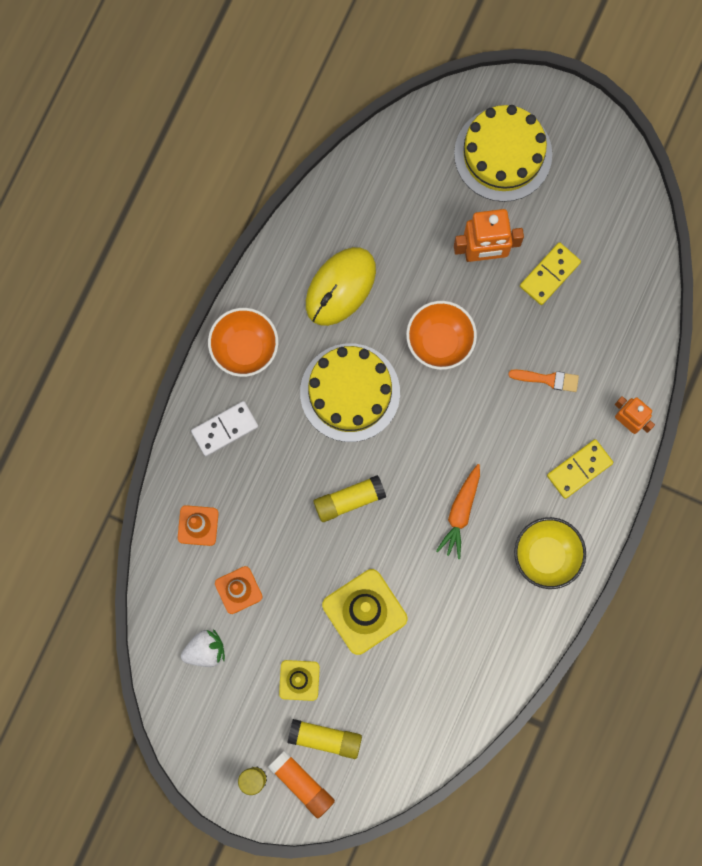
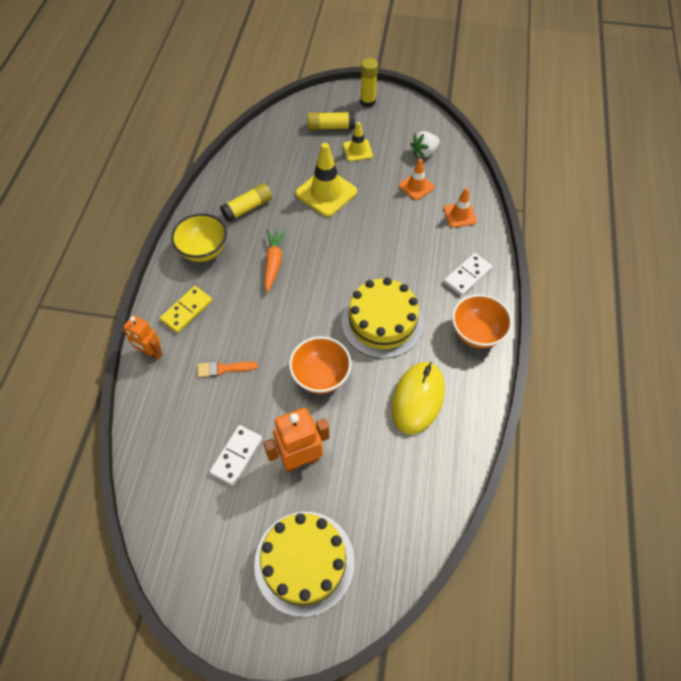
camera: 165 degrees right, 20 degrees down
orange glue stick [268,750,335,818] -> none
yellow glue stick [314,475,386,522] -> yellow glue stick moved to [220,183,272,222]
yellow domino [520,242,581,305] -> white domino [209,425,262,486]

